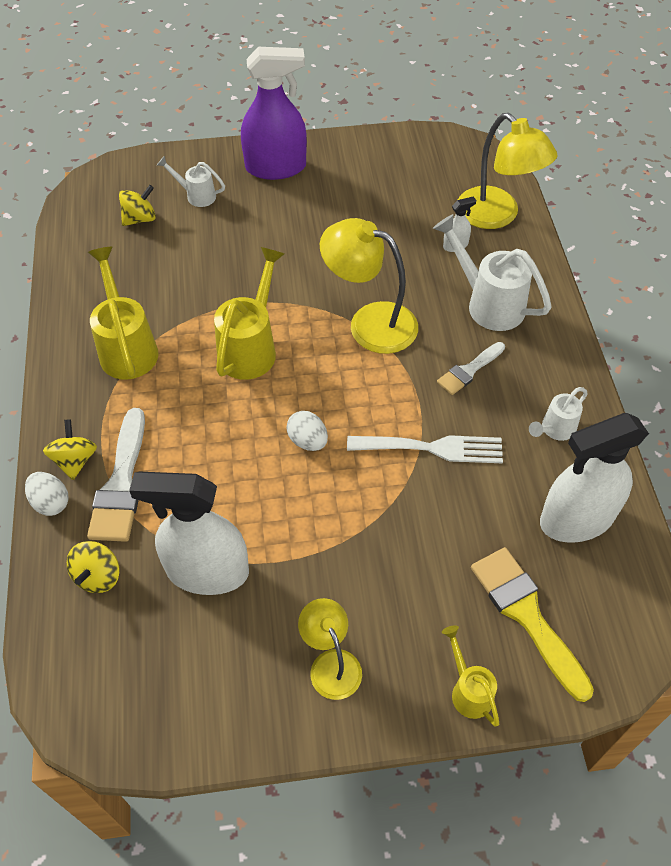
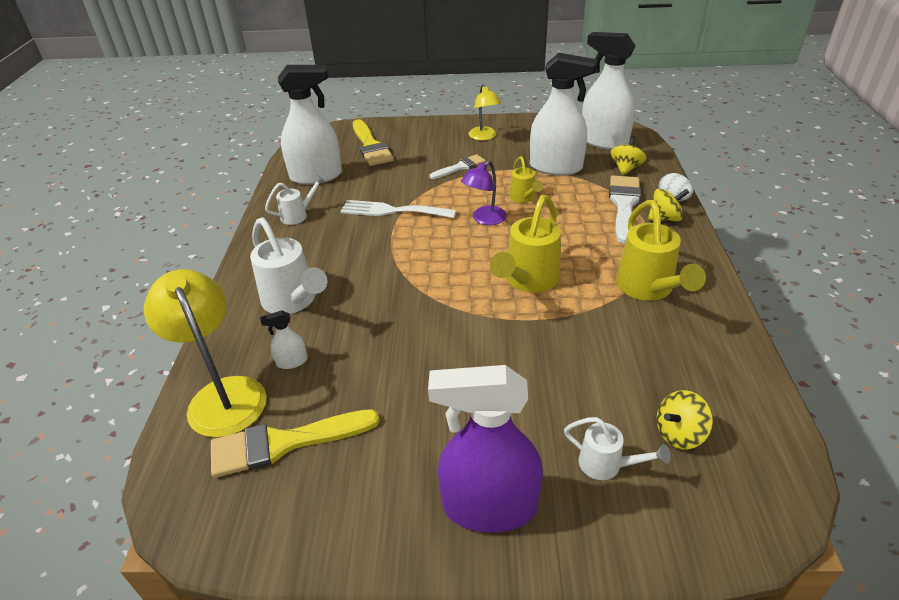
camera: 170 degrees left, 15 degrees down
yellow spinning top [43,419,97,480] -> yellow spinning top turned 105 degrees counterclockwise [648,189,689,221]
white egg [286,411,328,451] -> purple lamp [461,160,507,225]
yellow lamp [320,218,418,354] -> none
white brush [437,342,505,395] -> white brush moved to [430,154,486,179]
yellow watering can [442,625,499,727] -> yellow watering can moved to [510,156,543,203]
none -> yellow brush [211,409,380,478]
none -> white spray bottle [582,32,636,150]

